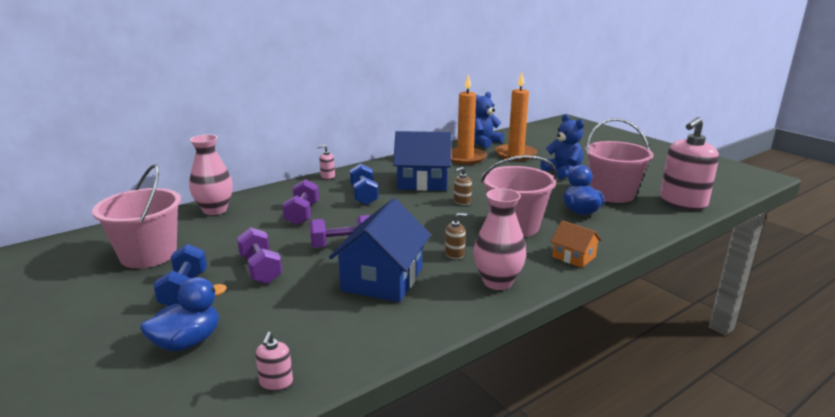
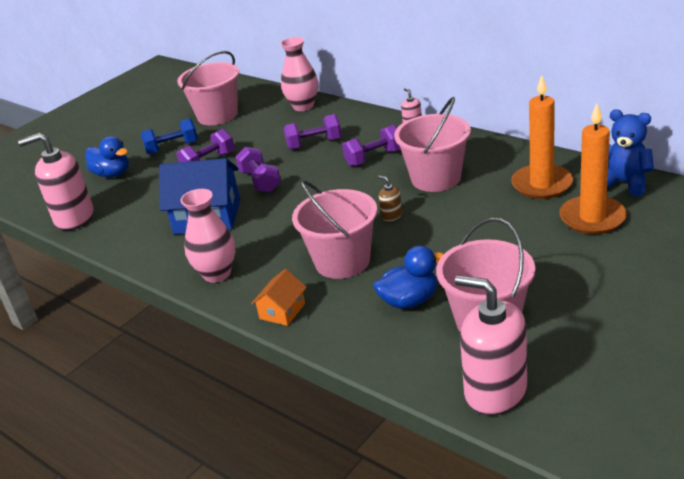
camera: 80 degrees right, 10 degrees up
pink soap dispenser [255,332,293,391] -> pink soap dispenser [18,133,94,230], size x2.35
blue dumbbell [350,163,378,205] -> purple dumbbell [342,125,401,167]
blue house [393,131,452,191] -> pink bucket [394,97,471,192]
brown soap dispenser [445,213,467,259] -> none
blue teddy bear [540,114,584,179] -> none

